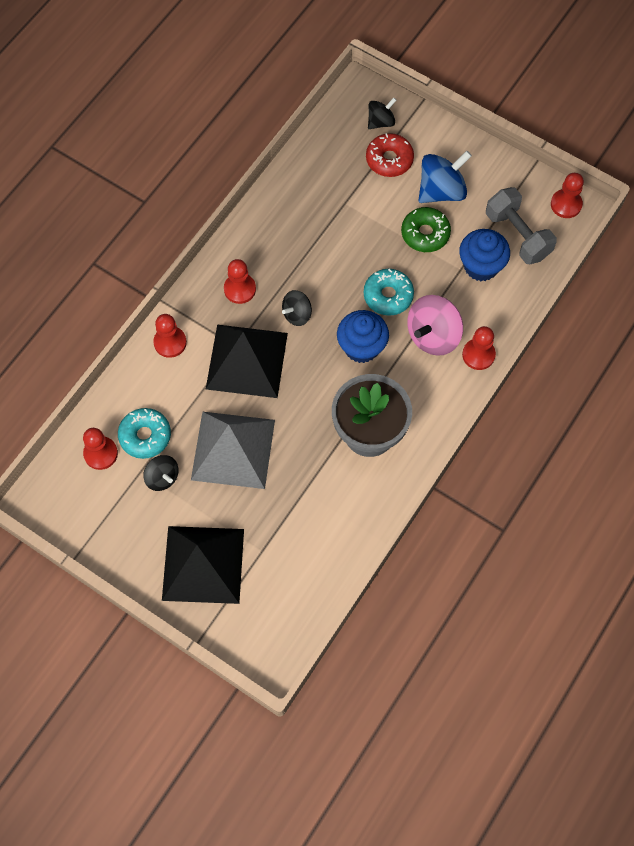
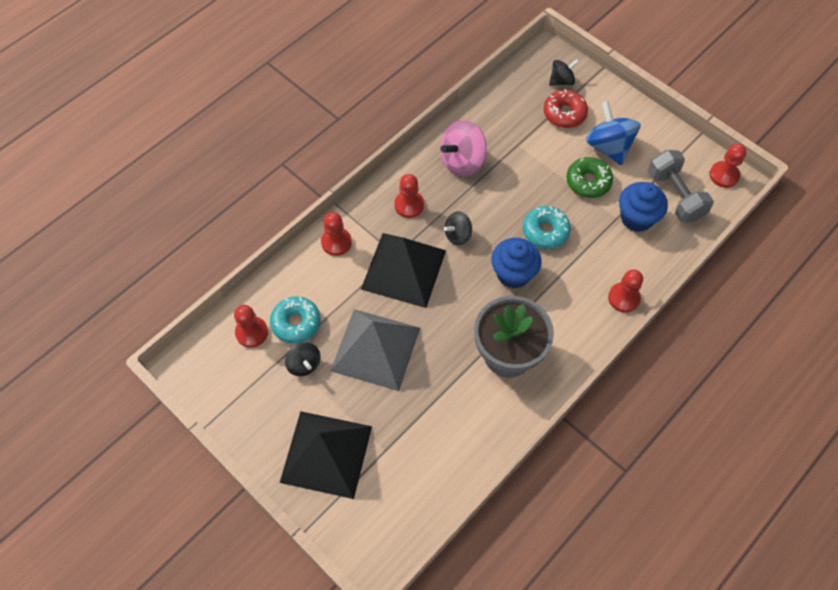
camera: 10 degrees right, 5 degrees down
pink spinning top [407,295,463,356] -> pink spinning top moved to [440,120,487,177]
blue spinning top [418,151,472,203] -> blue spinning top turned 90 degrees counterclockwise [586,101,641,165]

